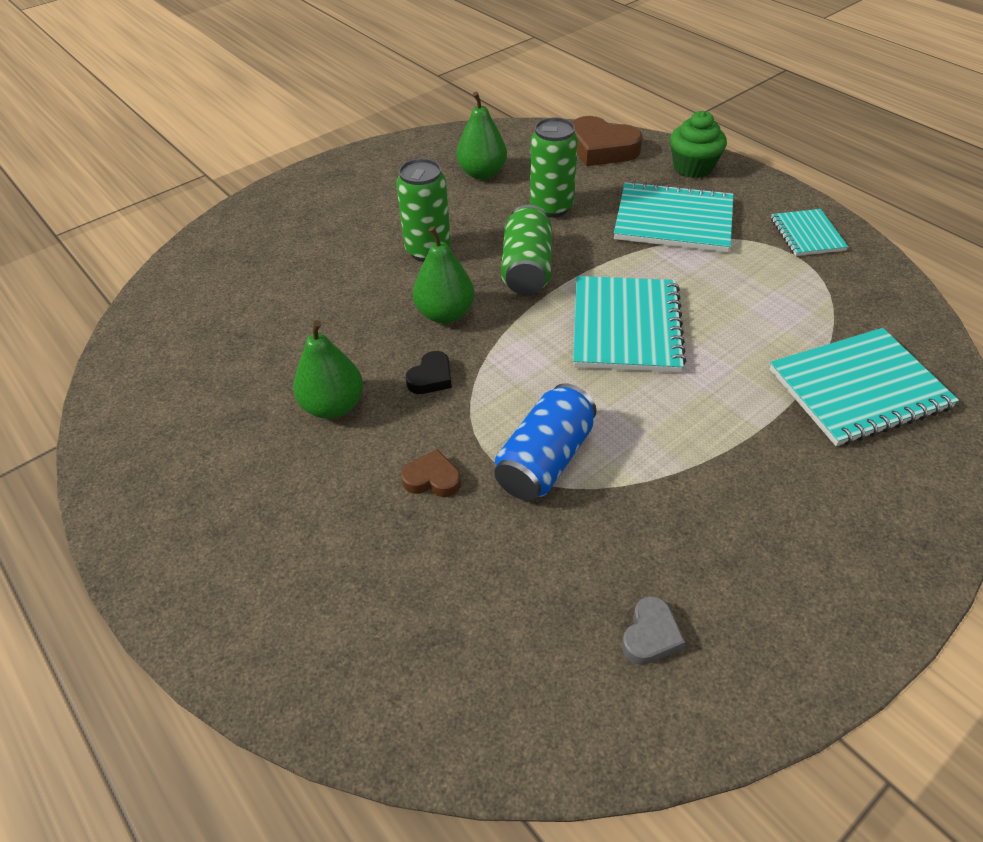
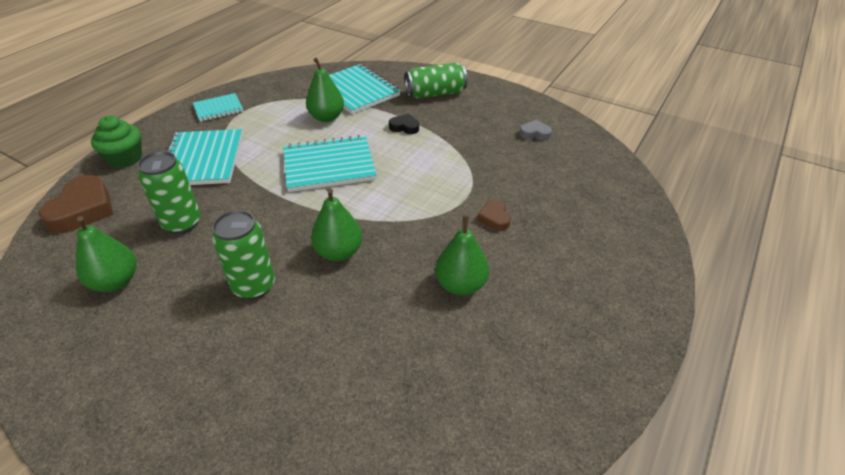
camera: 110 degrees left, 5 degrees down
black heart [406,351,452,394] -> black heart moved to [389,114,419,134]
blue can [494,383,597,501] -> none
green can [501,205,552,295] -> green can moved to [405,63,467,98]
none -> green pear [306,57,344,122]

